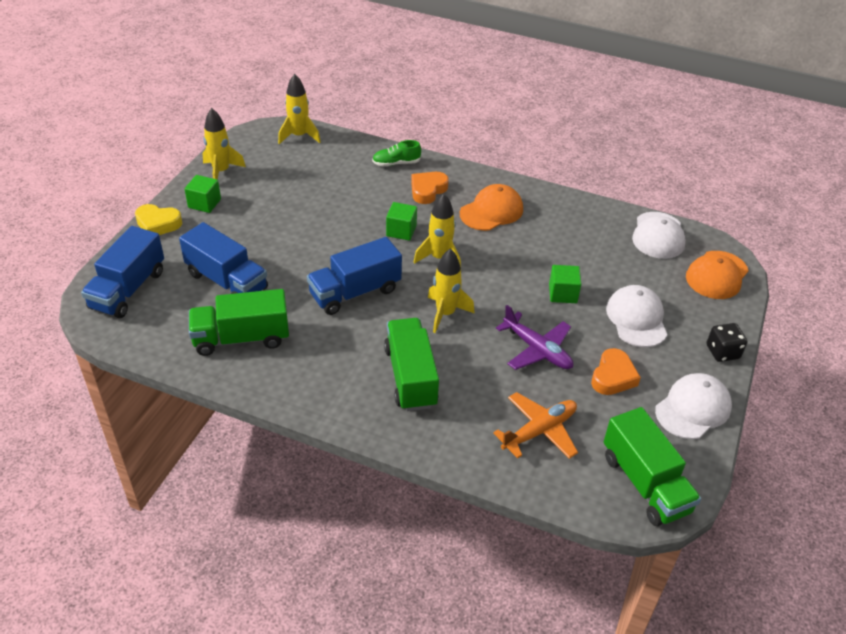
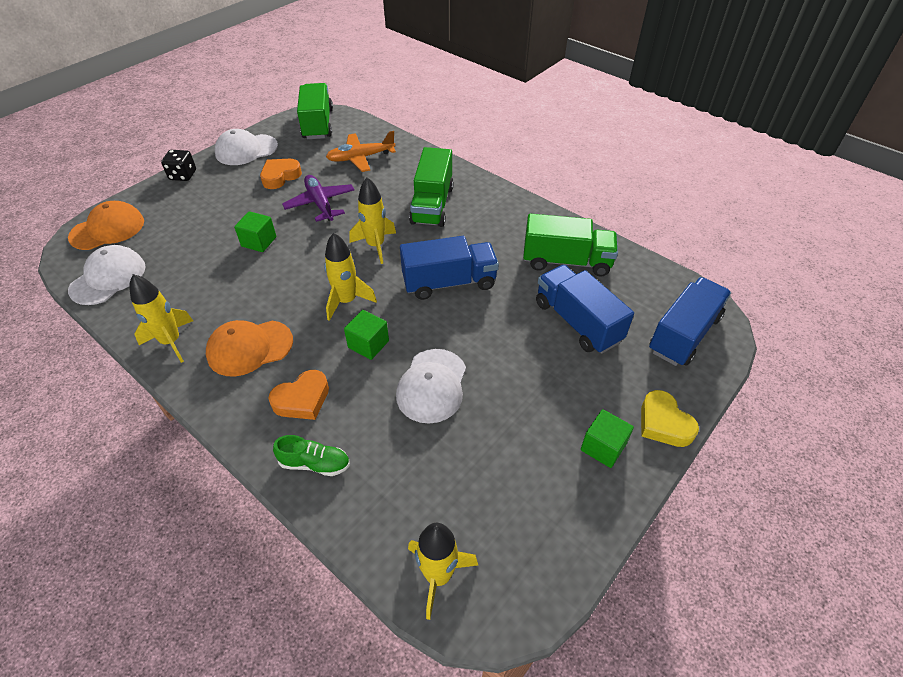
camera: 160 degrees left, 5 degrees up
yellow heart [135,204,182,235] -> yellow heart turned 150 degrees counterclockwise [641,390,699,447]
yellow rocket [203,108,246,180] -> yellow rocket moved to [129,274,193,363]
white cap [606,285,667,347] -> white cap moved to [396,349,466,424]

